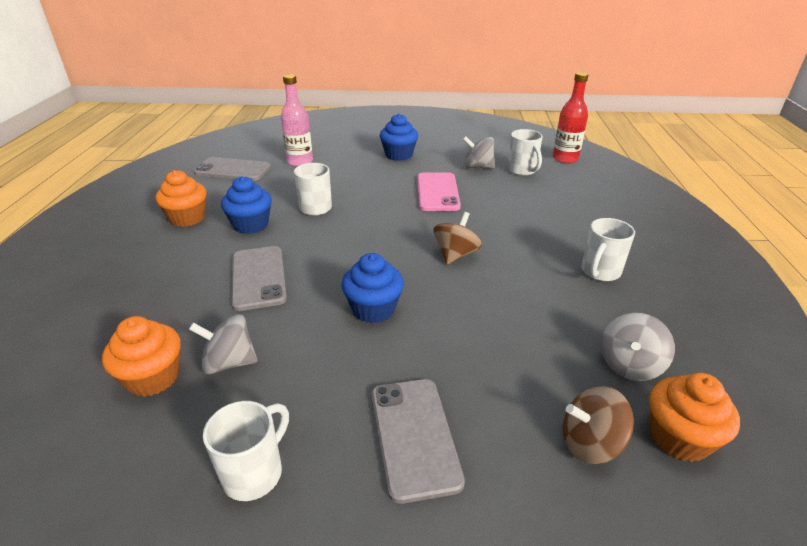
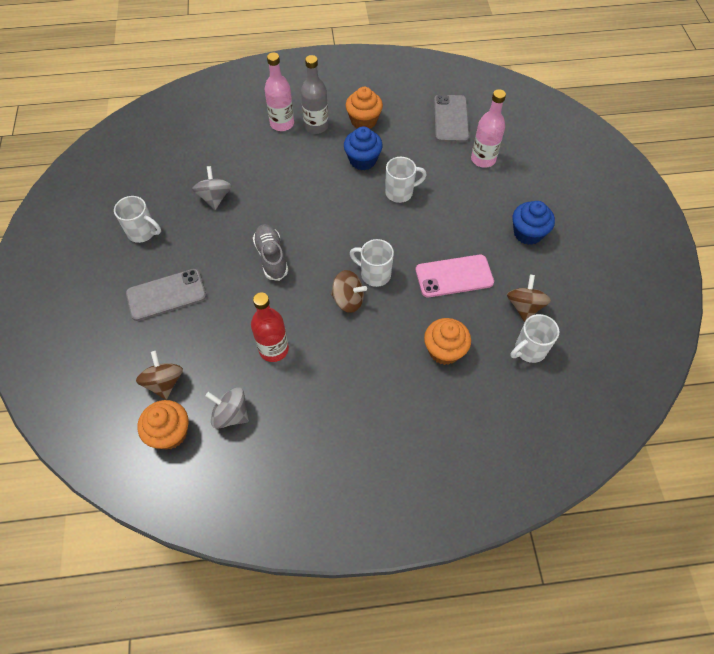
camera: 80 degrees right, 25 degrees up
orange cupcake [102,316,181,397] -> orange cupcake moved to [424,318,471,365]
grey phone [231,246,287,311] -> none
blue cupcake [341,253,404,323] -> grey shoe [253,224,288,281]
grey spinning top [463,136,495,168] -> brown spinning top [507,275,551,322]
red bottle [553,72,589,164] -> red bottle moved to [251,292,289,362]
white mug [582,218,635,281] -> white mug moved to [350,239,394,287]
none -> pink bottle [265,52,294,131]
none -> grey bottle [301,55,328,134]

